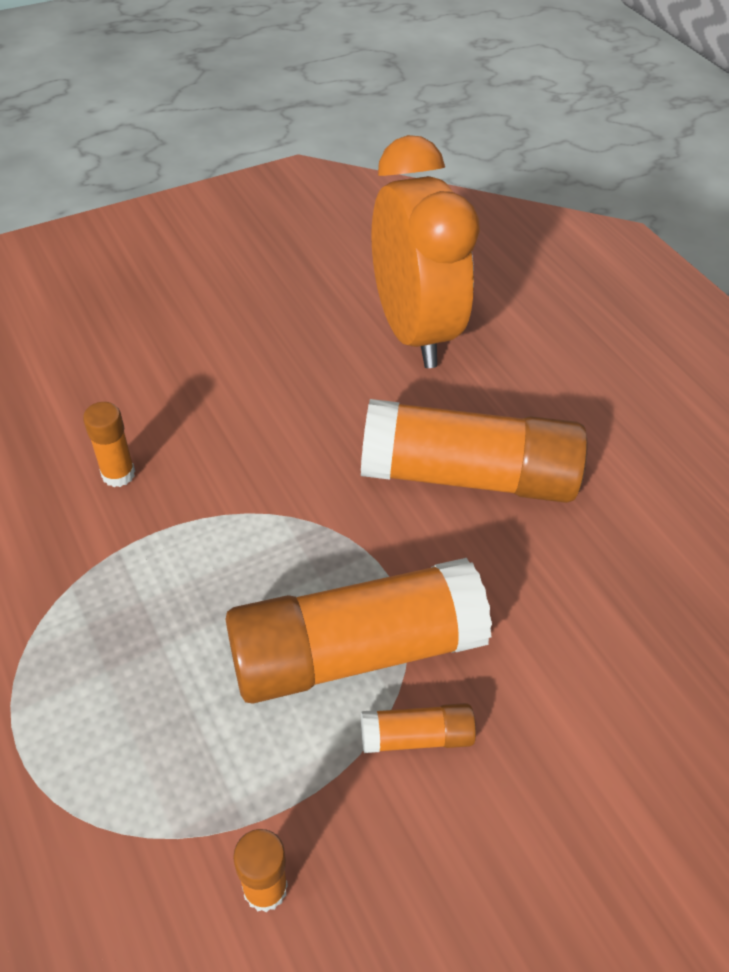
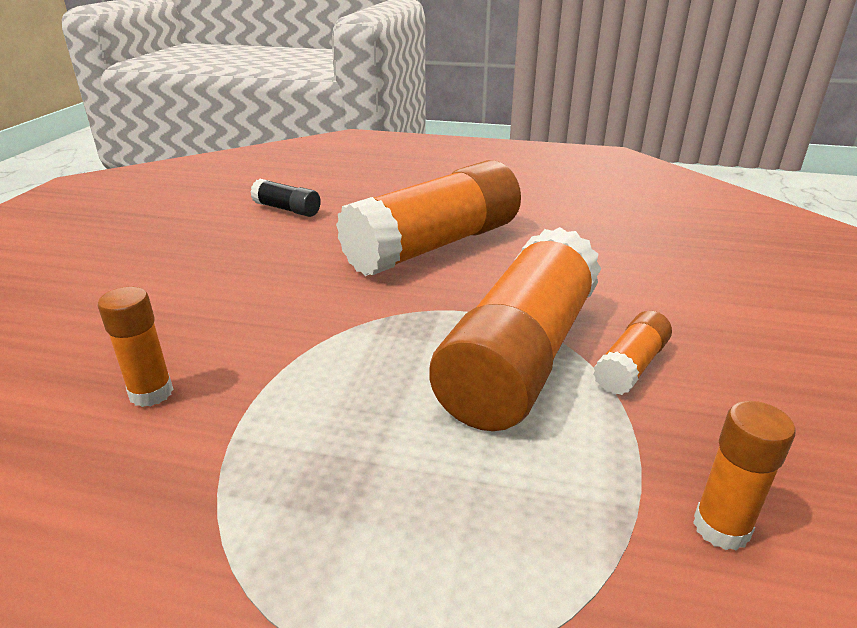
camera: 45 degrees left, 20 degrees down
orange clock [371,135,480,368] -> black glue stick [251,179,321,217]

